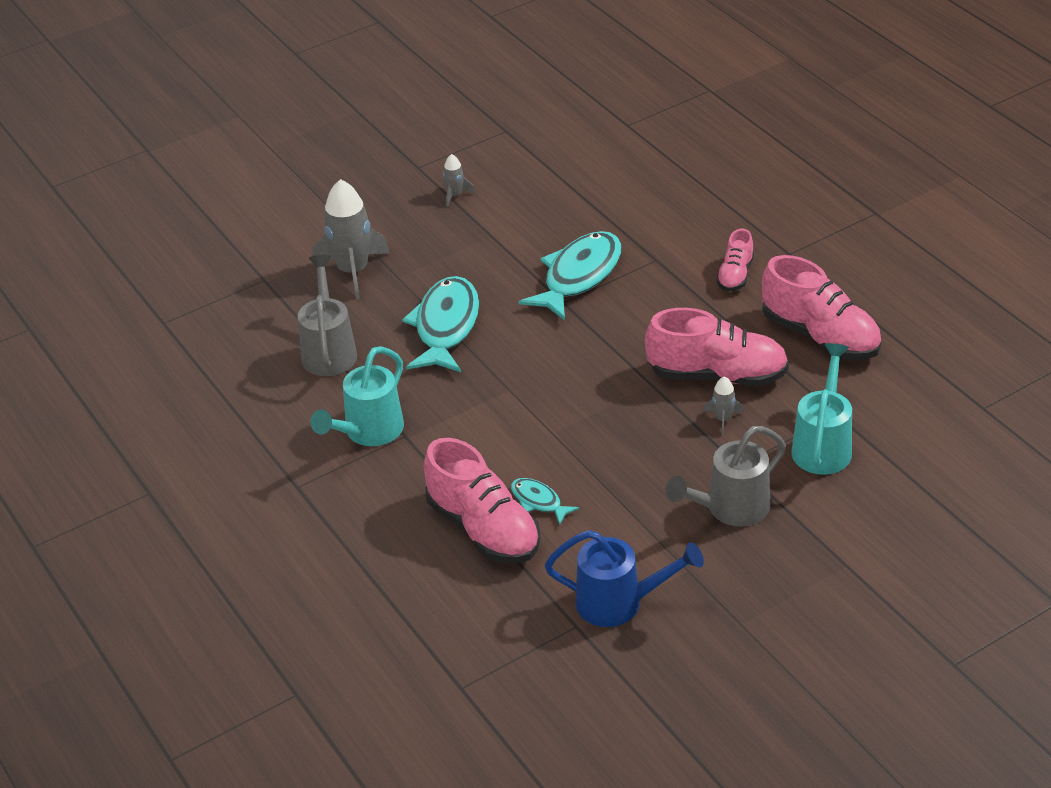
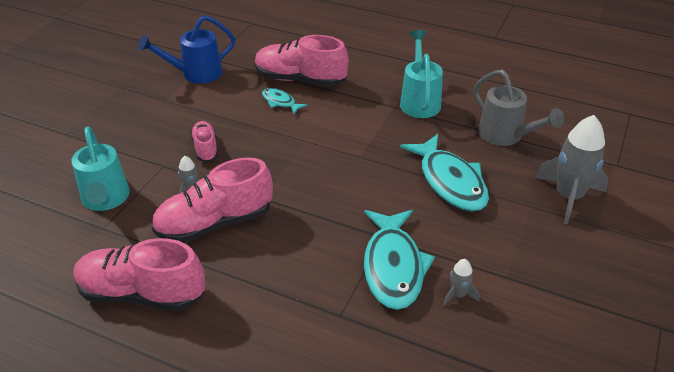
camera: 145 degrees right, 0 degrees up
grey rocket [443,154,475,207] -> grey rocket moved to [443,259,479,306]
turquoise fish [511,478,579,525] -> turquoise fish turned 150 degrees counterclockwise [262,88,307,114]
grey watering can [666,426,786,526] -> none
pink shoe [716,229,754,291] -> pink shoe moved to [191,121,218,162]

